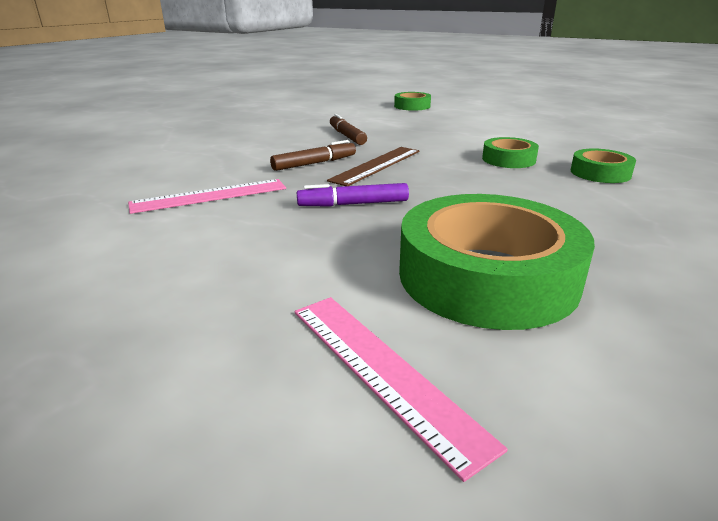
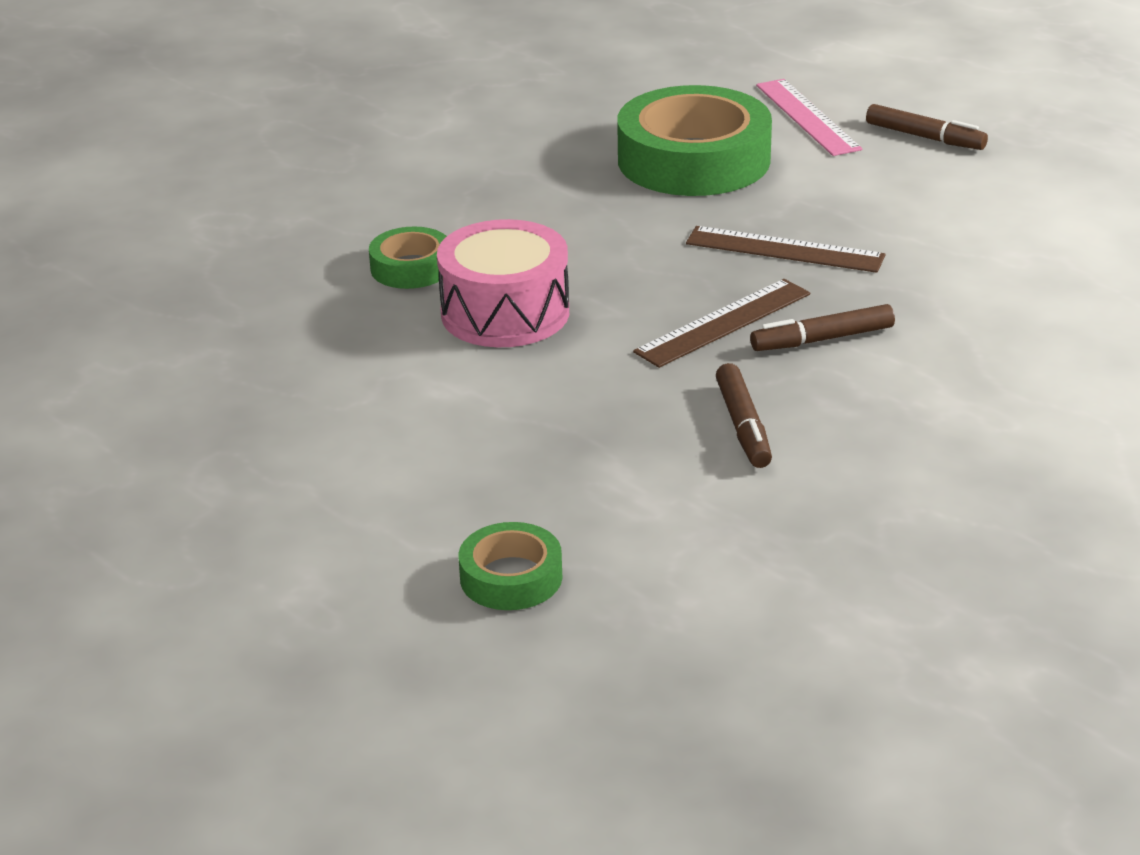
camera: 165 degrees left, 5 degrees up
pink ruler [128,179,286,214] -> none
purple marker [297,183,409,207] -> brown ruler [686,226,886,273]
green tape [482,137,539,168] -> pink drum [437,219,569,347]
none -> brown marker [866,104,988,150]

